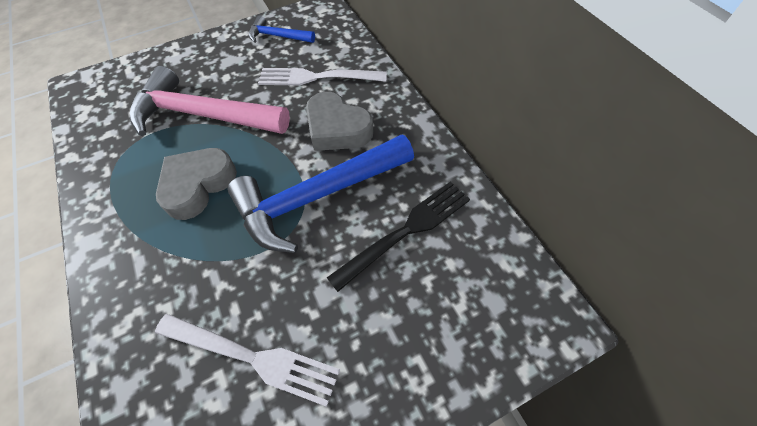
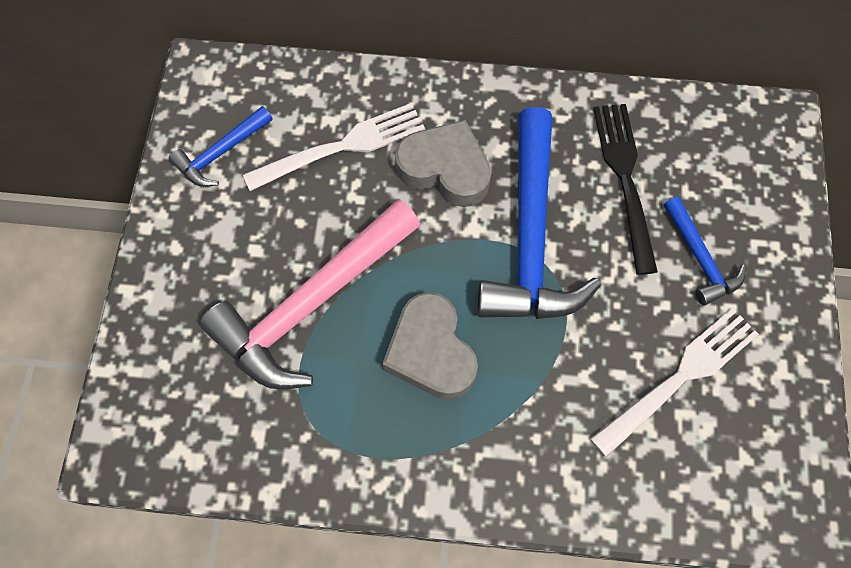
camera: 60 degrees left, 10 degrees up
white fork [258,68,387,86] -> white fork turned 150 degrees counterclockwise [243,103,425,191]
grey heart [306,92,373,151] -> grey heart turned 135 degrees counterclockwise [395,120,491,207]
none -> blue hammer [664,197,746,306]

